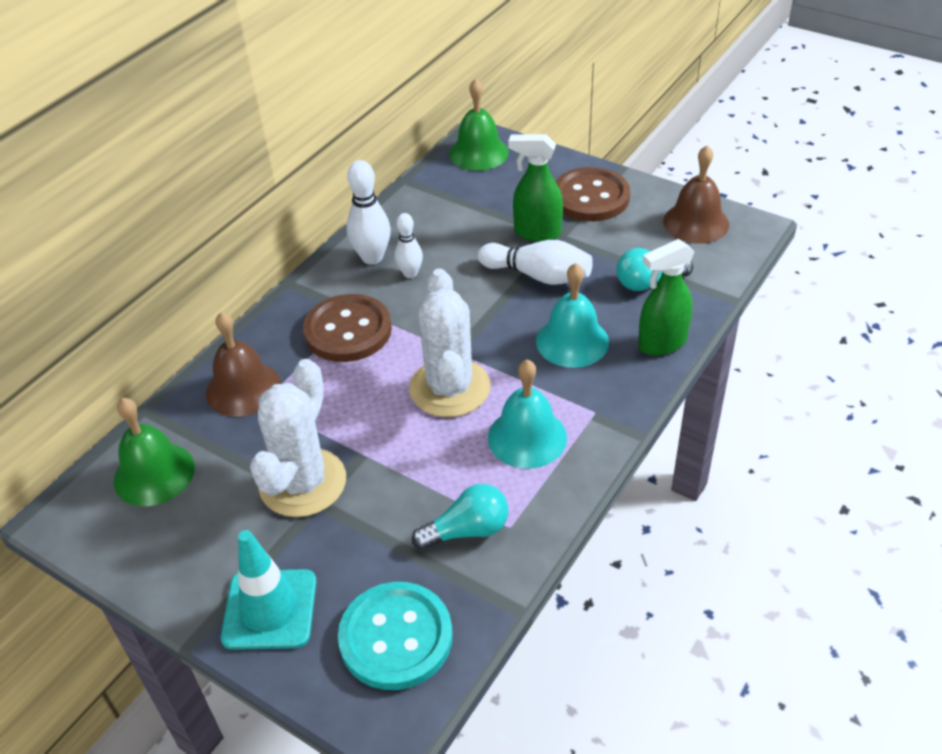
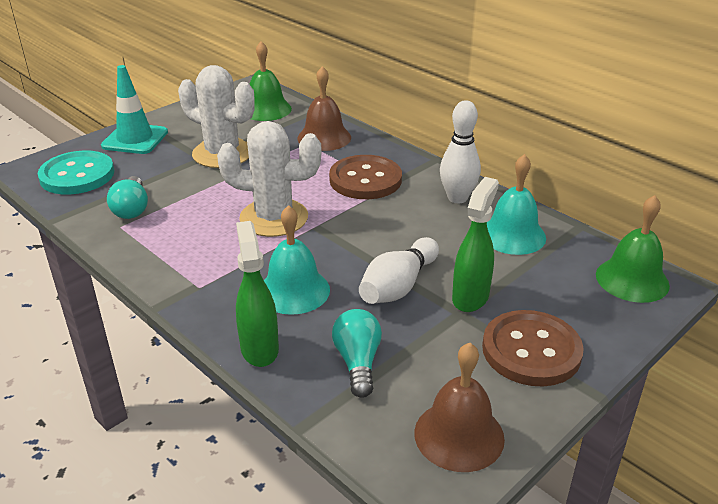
camera: 100 degrees right, 10 degrees down
white bowling pin [394,213,423,278] -> none
turquoise bell [488,360,567,469] -> turquoise bell moved to [487,154,546,255]

